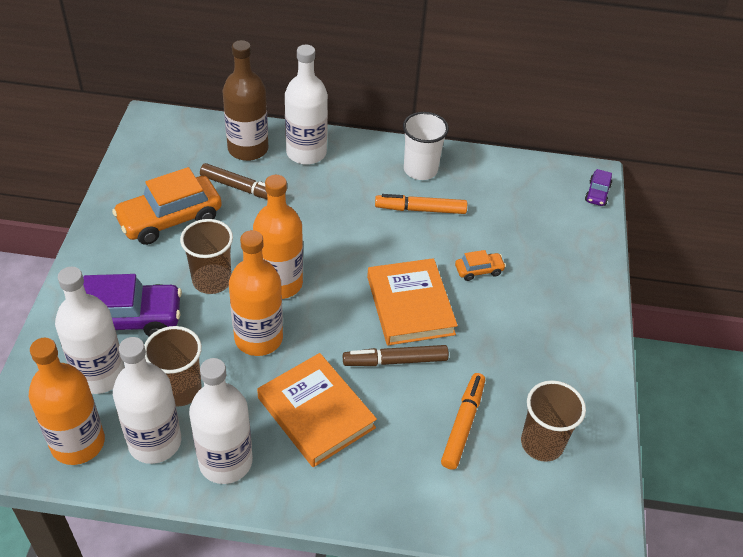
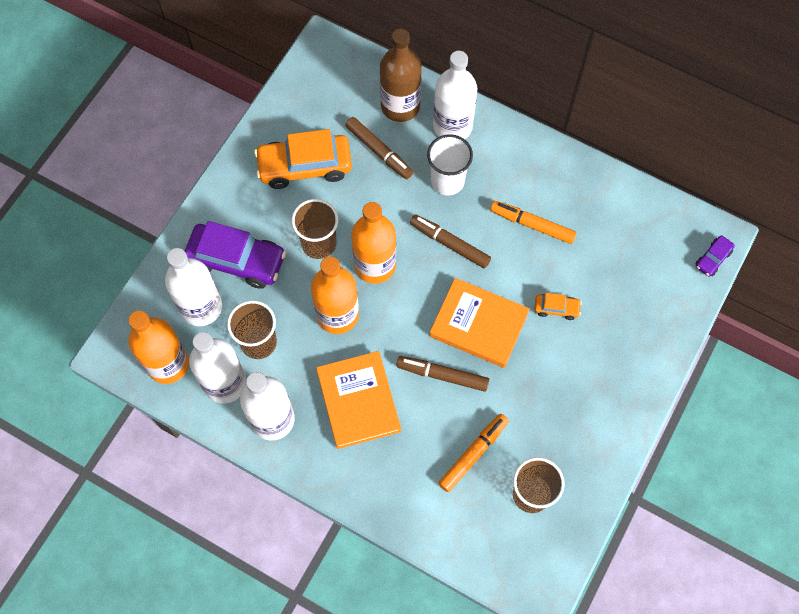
camera: 25 degrees right, 20 degrees up
orange book [367,258,458,345] -> orange book turned 75 degrees counterclockwise [430,278,530,368]
white cup [403,112,449,180] -> white cup moved to [427,134,473,196]
none -> brown marker [410,214,491,268]

